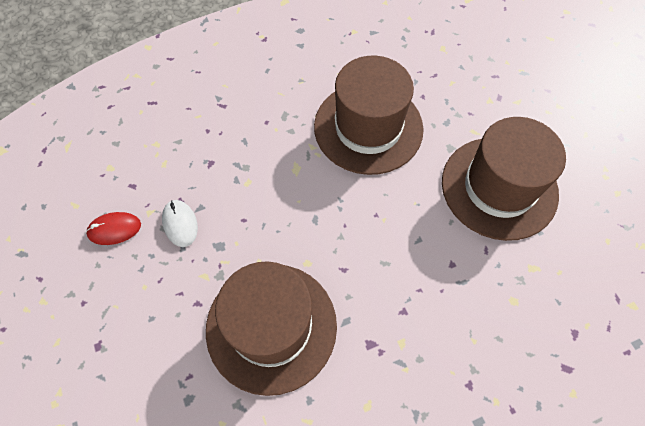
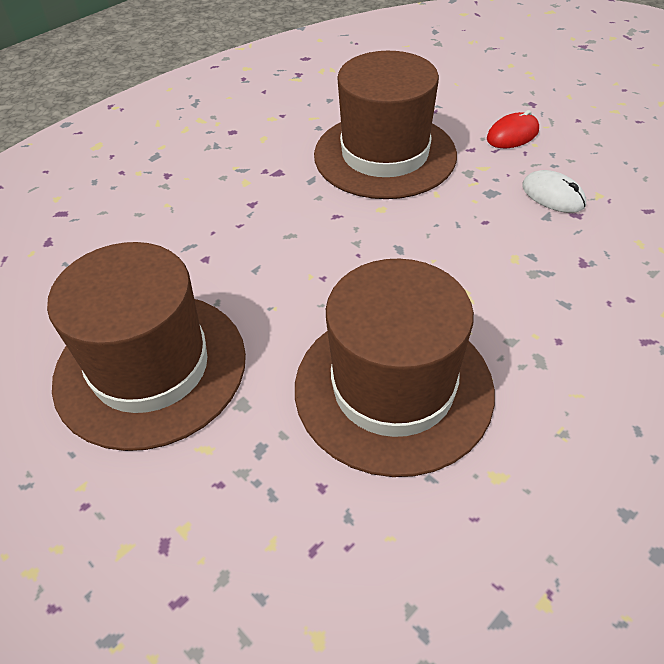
camera: 160 degrees right, 15 degrees down
red mouse [86,212,141,245] -> red mouse moved to [487,110,539,148]

